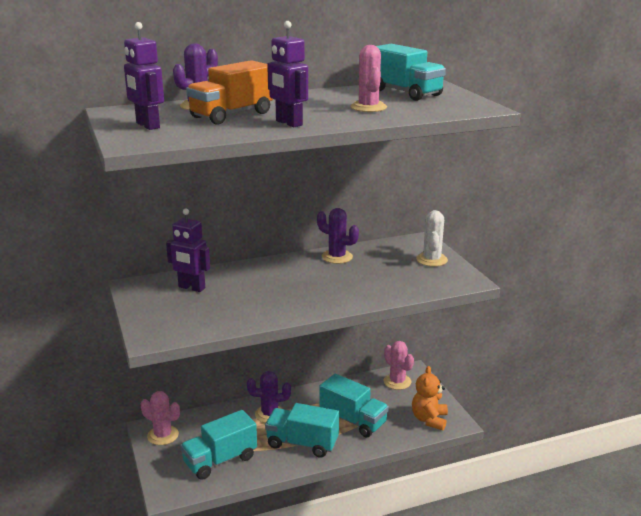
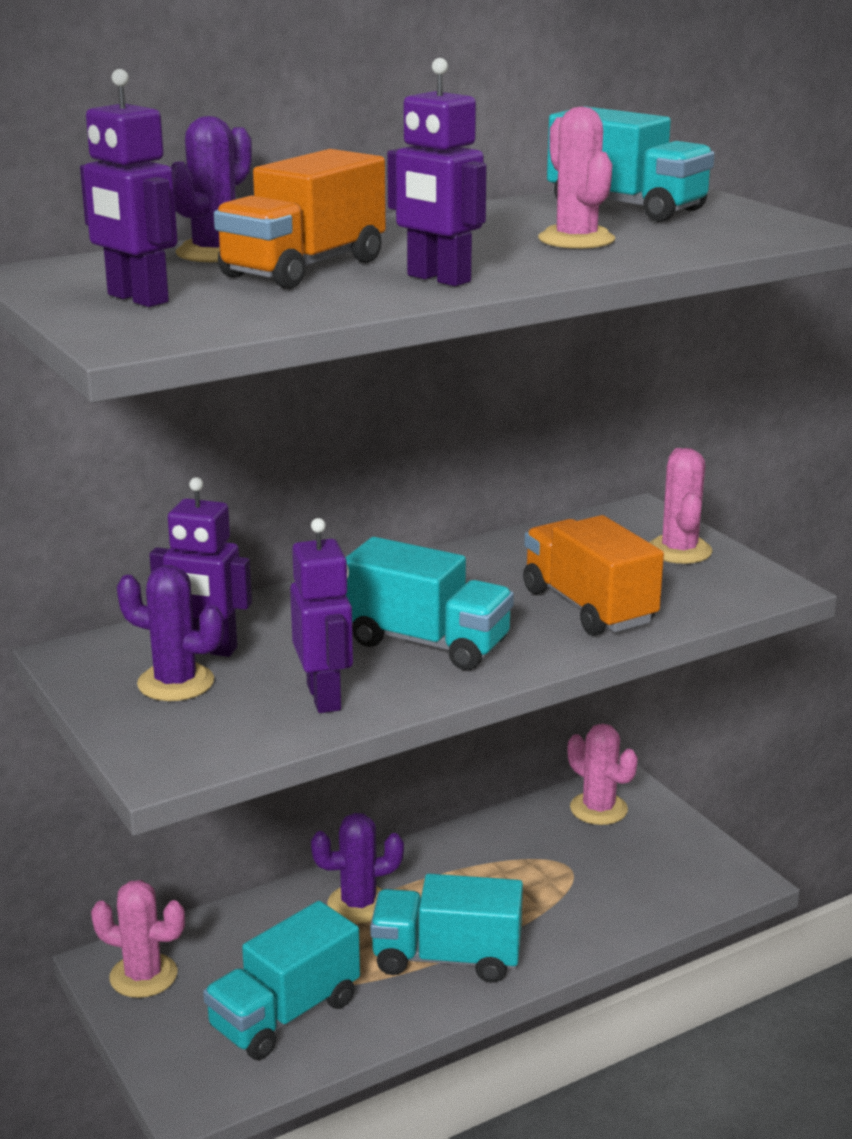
camera: 10 degrees left, 0 degrees up
purple cactus [317,208,359,264] -> purple cactus moved to [117,565,224,701]
turquoise truck [320,374,389,438] -> turquoise truck moved to [345,537,514,670]
orange teddy bear [412,366,448,431] -> none
white cactus [416,210,448,267] -> pink cactus [649,448,713,564]
none -> purple robot [290,518,353,713]
none -> orange truck [523,515,664,636]

